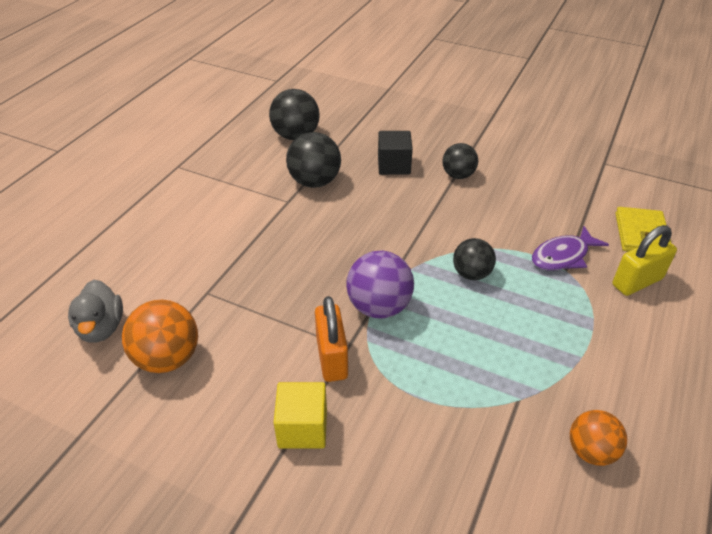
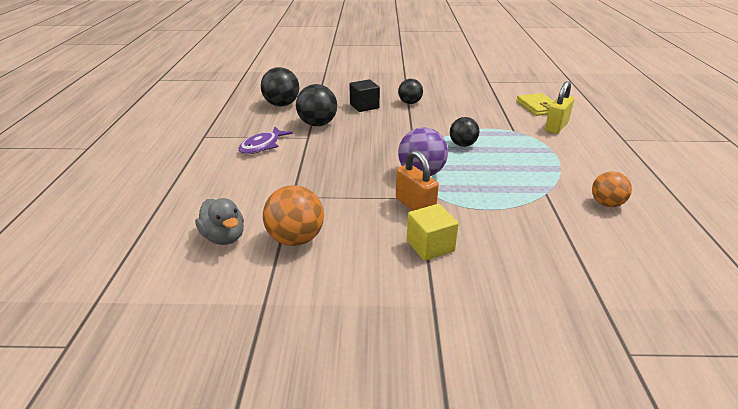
camera: 25 degrees left, 10 degrees down
purple fish [532,226,609,271] -> purple fish moved to [238,127,293,154]

